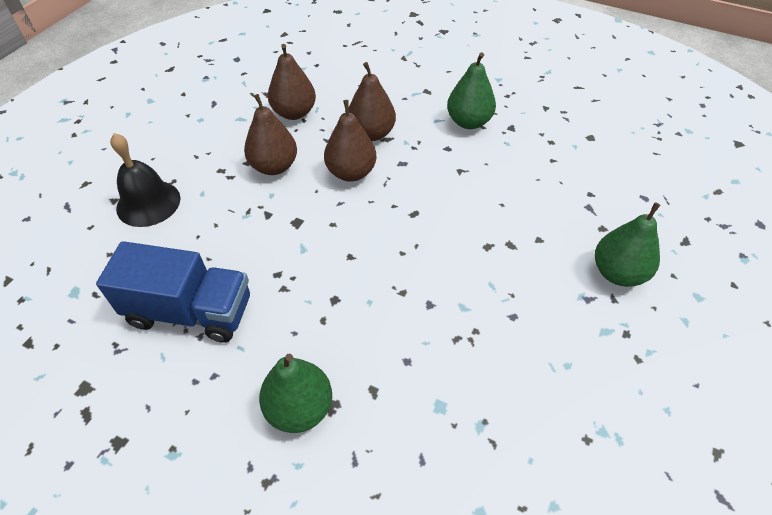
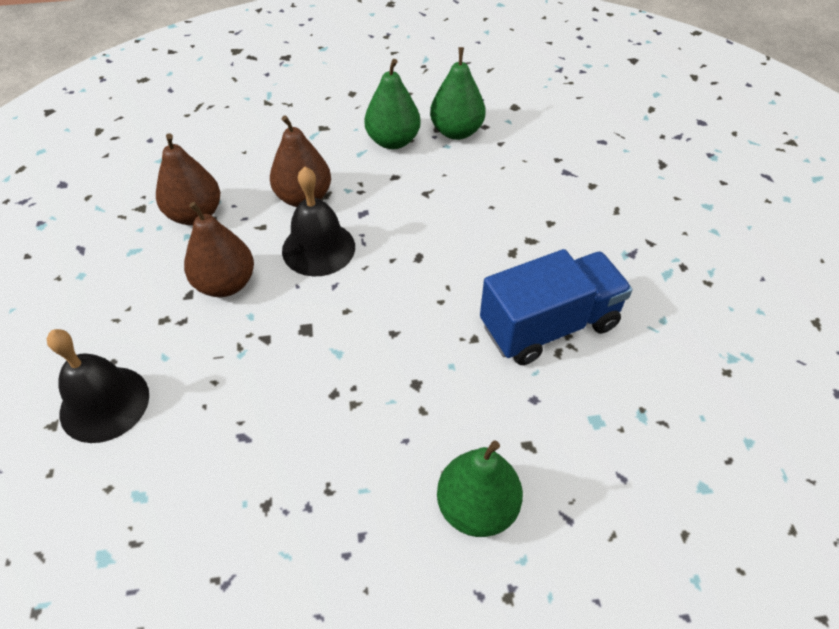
camera: 35 degrees left, 0 degrees up
blue truck [96,241,250,343] -> blue truck moved to [480,249,633,365]
brown pear [324,100,376,182] -> black bell [282,167,355,276]
green pear [595,202,660,287] -> green pear moved to [430,47,486,140]

